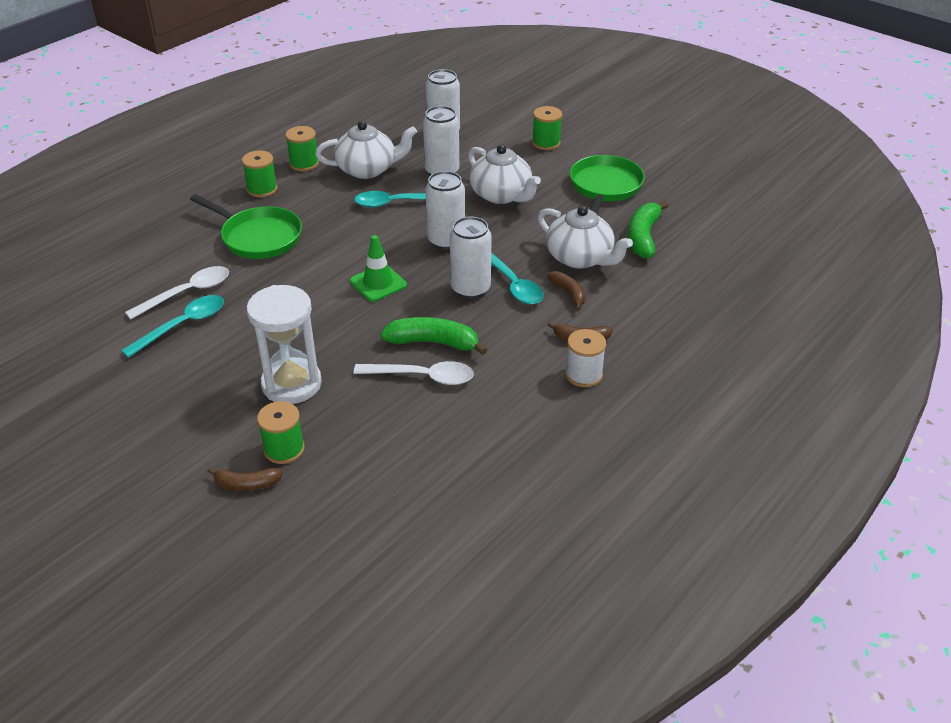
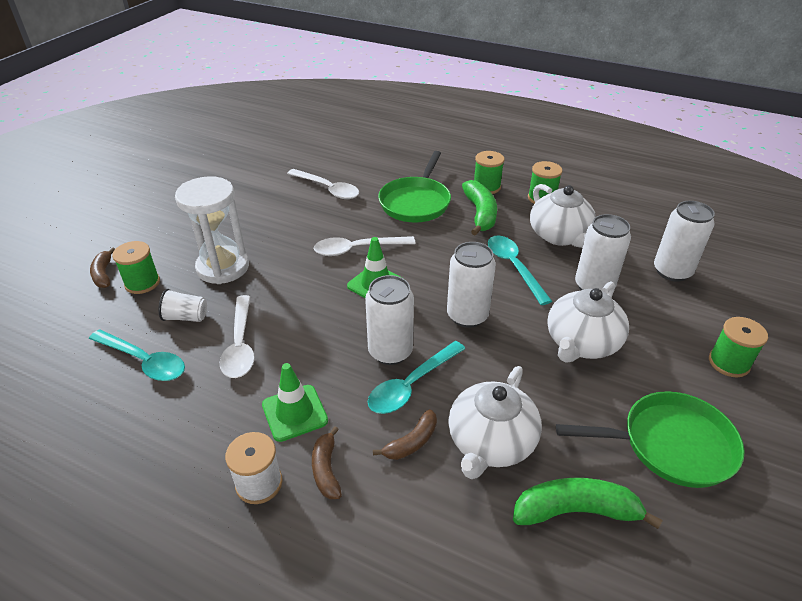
camera: 75 degrees right, 0 degrees up
turquoise spoon [121,295,224,358] -> turquoise spoon moved to [89,330,185,381]
green banana [380,317,487,355] -> green banana moved to [462,180,497,236]
none -> white cup [159,289,207,322]
none -> green traffic cone [262,363,328,442]
none -> white spoon [314,236,416,256]

